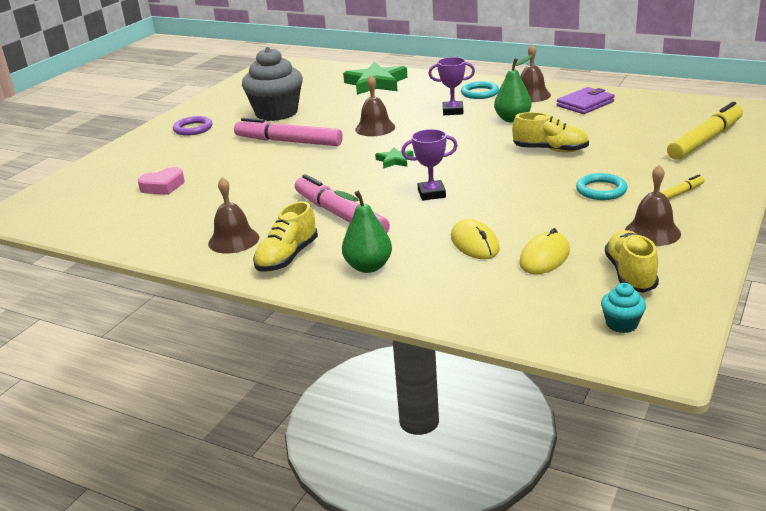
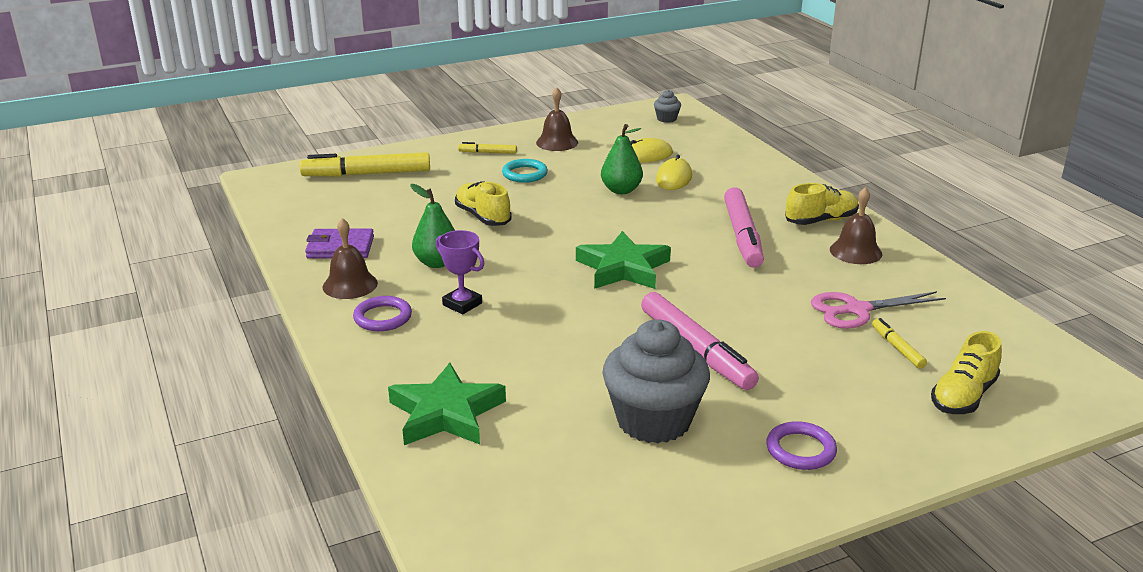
camera: 145 degrees left, 0 degrees up
pink heart [138,167,185,195] -> yellow marker [872,318,927,369]
green pear [334,190,392,273] -> green pear moved to [601,124,643,194]
brown bell [355,75,395,136] -> none
green star [375,147,414,169] -> green star [576,231,671,289], size x2.08
purple trophy [401,129,458,201] -> none
turquoise ring [461,81,499,99] -> purple ring [353,296,412,331]
turquoise cupcake [601,283,646,333] -> grey cupcake [654,90,681,123]
yellow shoe [605,230,659,293] -> yellow shoe moved to [931,331,1002,414]
none -> pink scissors [811,291,946,329]

